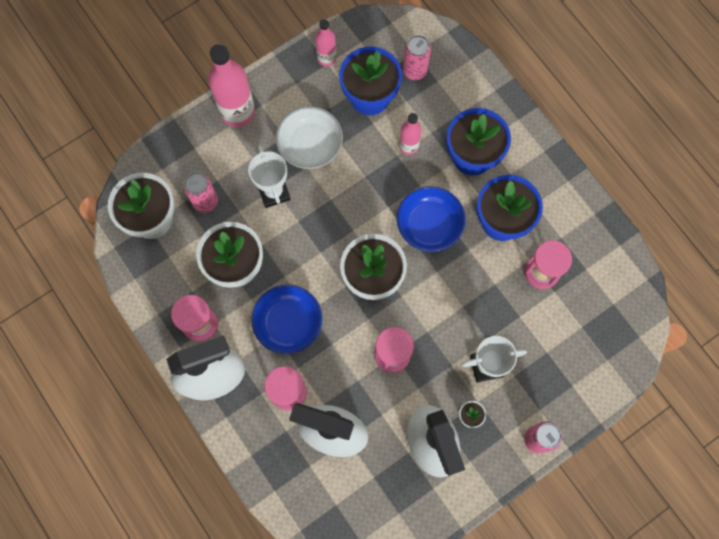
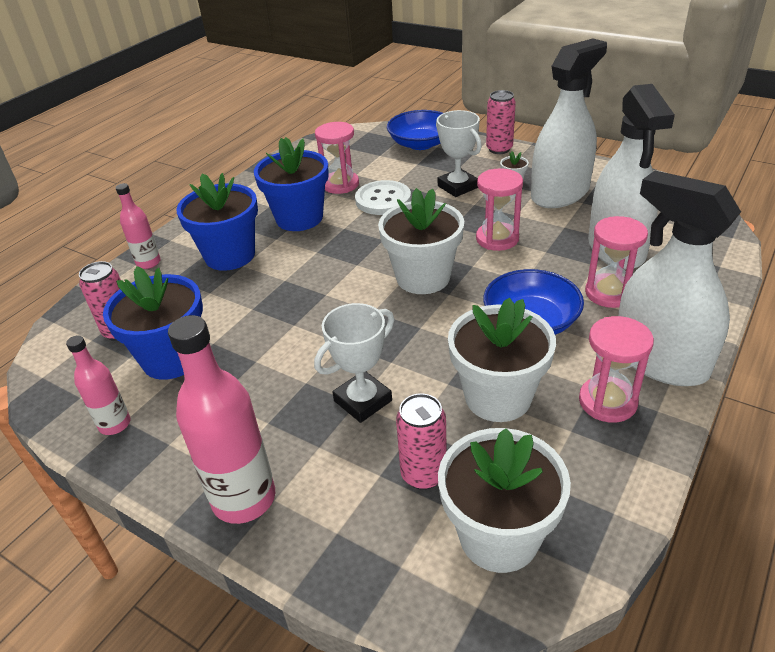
camera: 110 degrees left, 35 degrees down
white bowl [276,106,343,169] -> none
blue bowl [397,186,466,252] -> blue bowl moved to [387,110,443,150]
pink bottle [399,113,422,155] -> pink bottle moved to [115,183,161,269]
none -> white button [355,180,411,215]

